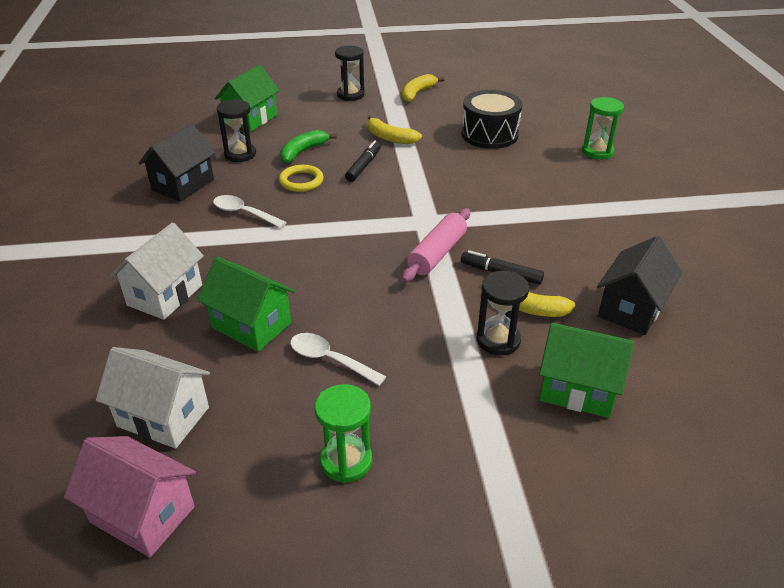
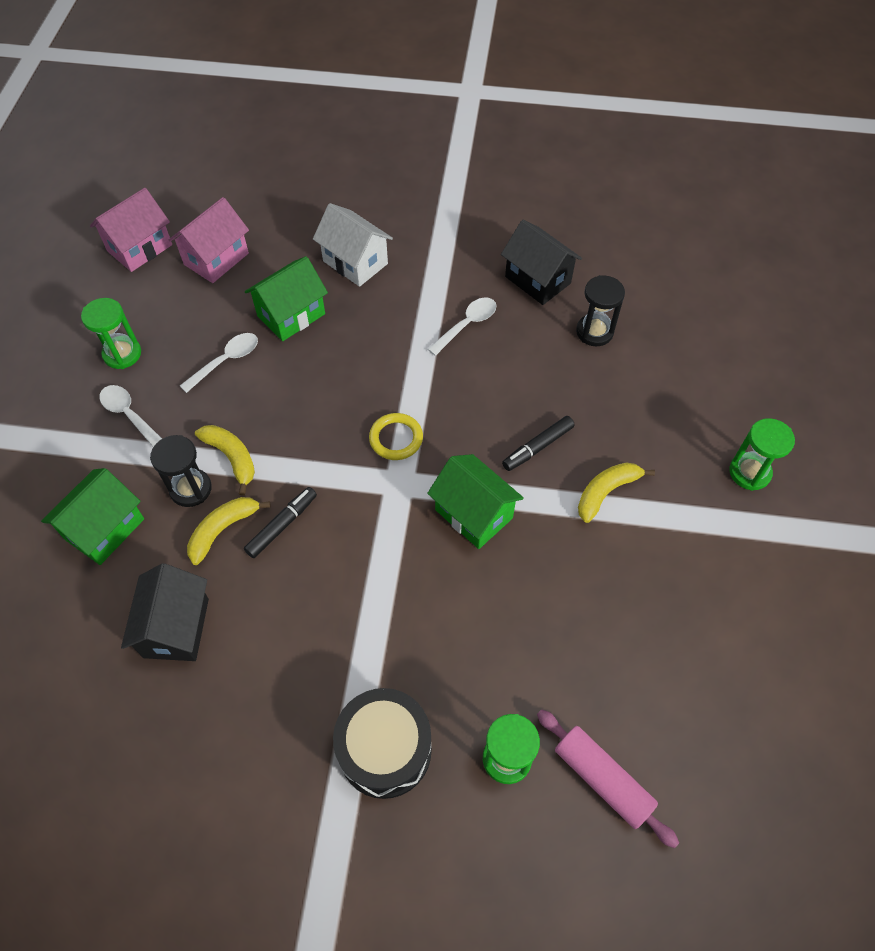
camera: 105 degrees right, 20 degrees up
white house [96,347,210,449] -> pink house [169,197,249,283]
green house [215,65,280,132] -> green house moved to [427,454,524,549]
yellow ring [279,165,324,192] -> yellow ring moved to [369,413,423,460]
green banana [280,130,337,163] -> none
black hourglass [335,46,365,101] -> green hourglass [729,418,795,491]
black marker [345,141,381,182] -> black marker turned 105 degrees clockwise [502,416,575,471]
yellow banana [402,74,444,102] -> yellow banana moved to [195,425,255,495]
pink rolling pin [402,208,470,282] -> pink rolling pin moved to [537,709,679,848]
black drum [461,90,522,149] -> black drum moved to [333,688,432,799]
black house [597,236,682,335] -> black house turned 45 degrees clockwise [121,563,209,661]
none -> white spoon [99,385,162,447]

